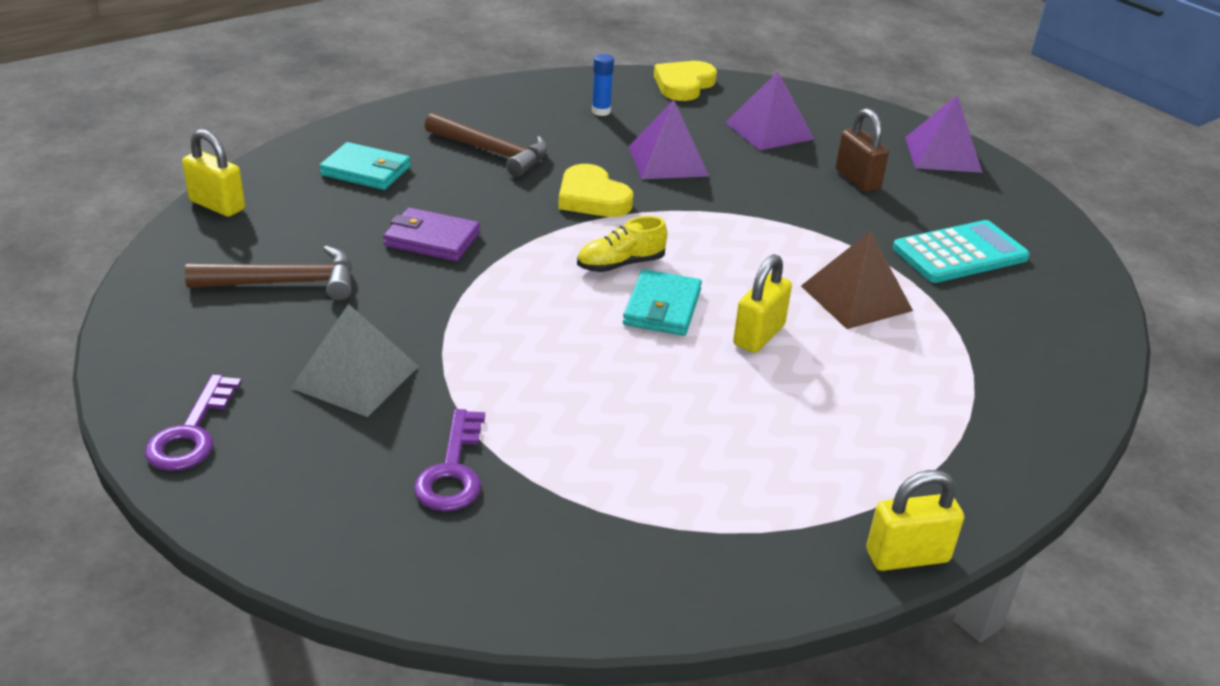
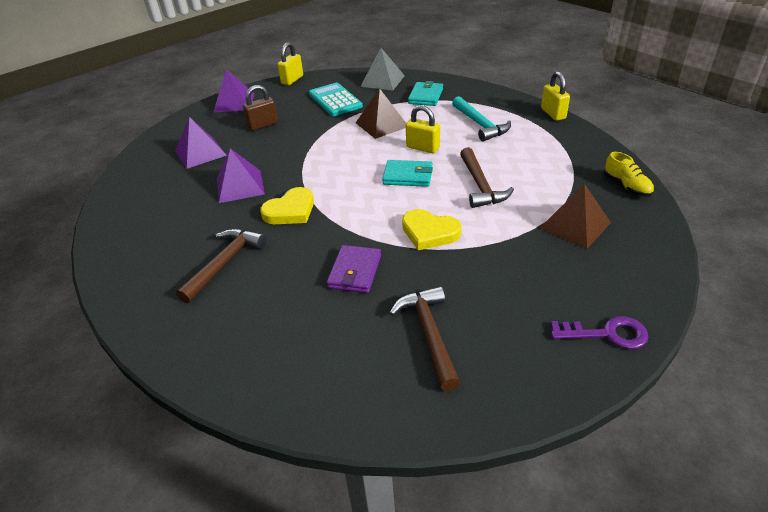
camera: 90 degrees left, 5 degrees up
yellow padlock [182,129,245,217] -> yellow padlock moved to [278,42,303,85]
grey pyramid [291,304,419,417] -> grey pyramid moved to [360,48,405,91]
turquoise wallet [319,142,411,190] -> turquoise wallet moved to [408,81,443,106]
purple key [414,409,485,511] -> brown pyramid [539,184,611,249]
yellow shoe [577,216,667,272] -> yellow shoe moved to [604,152,654,197]
blue glue stick [592,54,614,116] -> none
yellow heart [654,61,717,101] -> yellow heart moved to [402,209,461,250]
none -> turquoise hammer [452,96,511,142]
none -> brown hammer [460,147,514,208]

